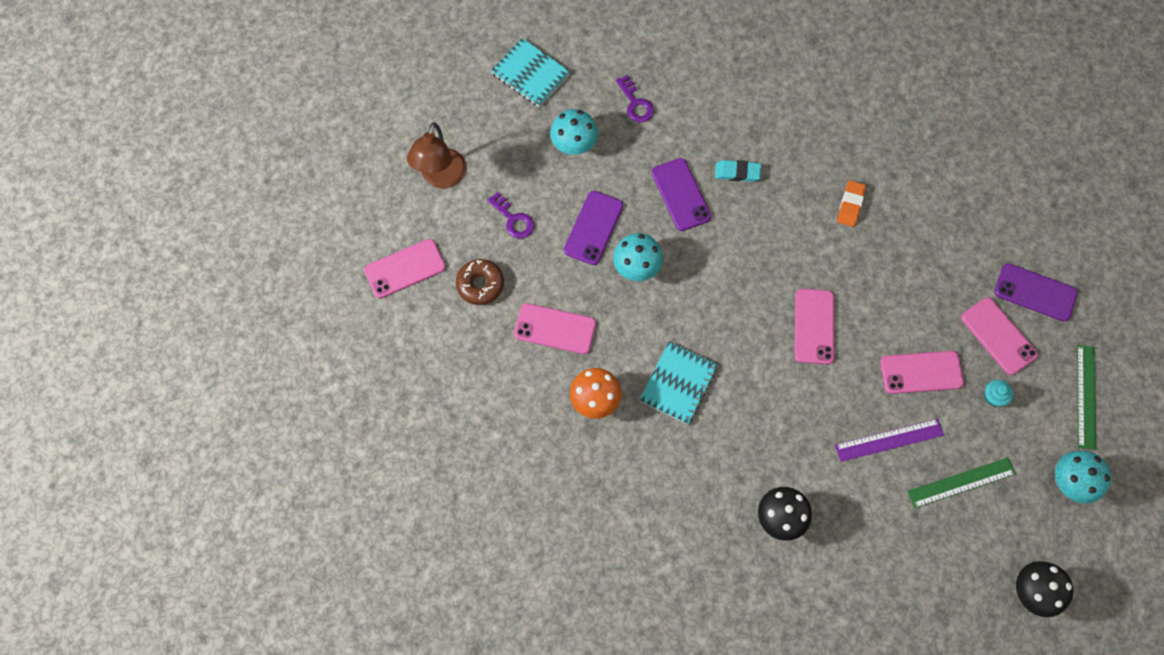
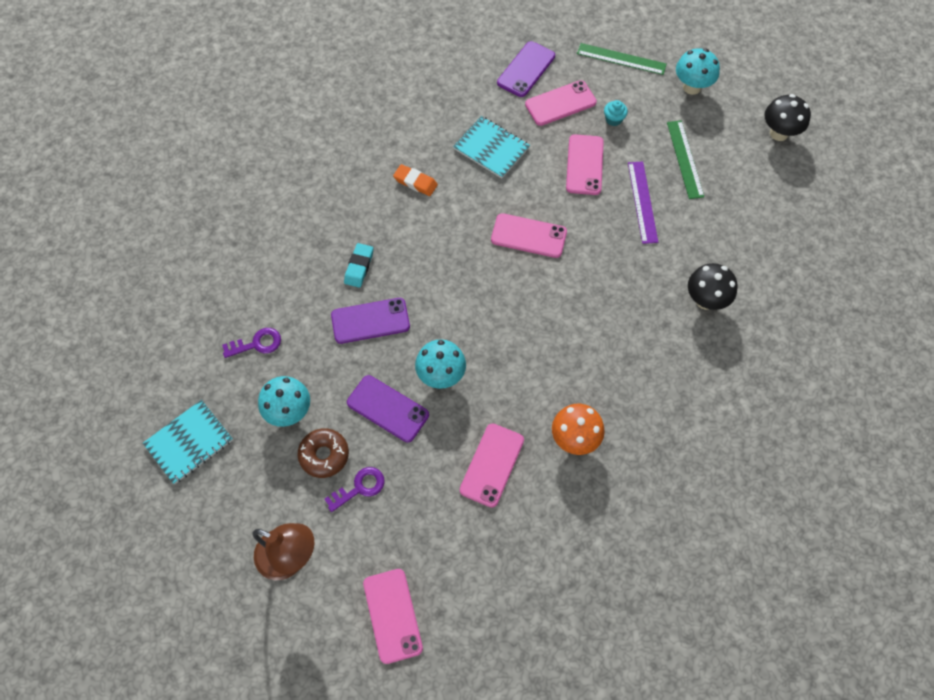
camera: 80 degrees left, 5 degrees down
brown donut [456,259,504,305] -> brown donut moved to [298,428,349,478]
turquoise notebook [639,341,718,425] -> turquoise notebook moved to [453,116,530,178]

